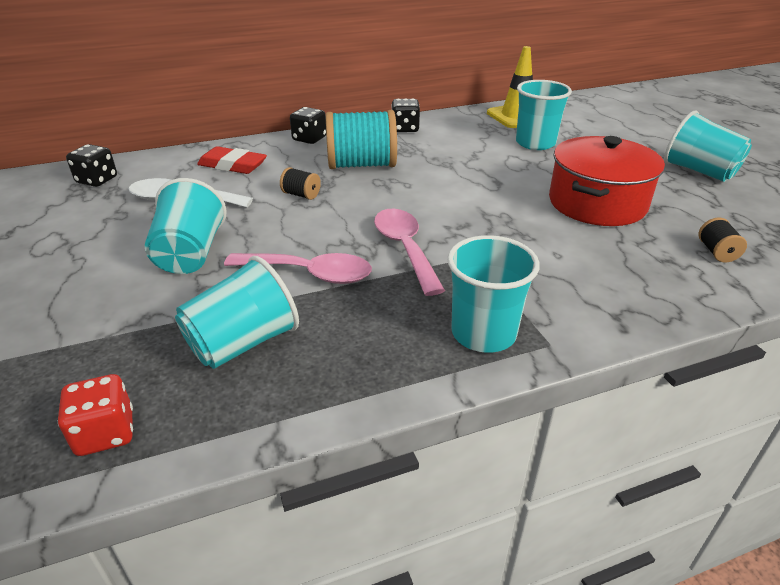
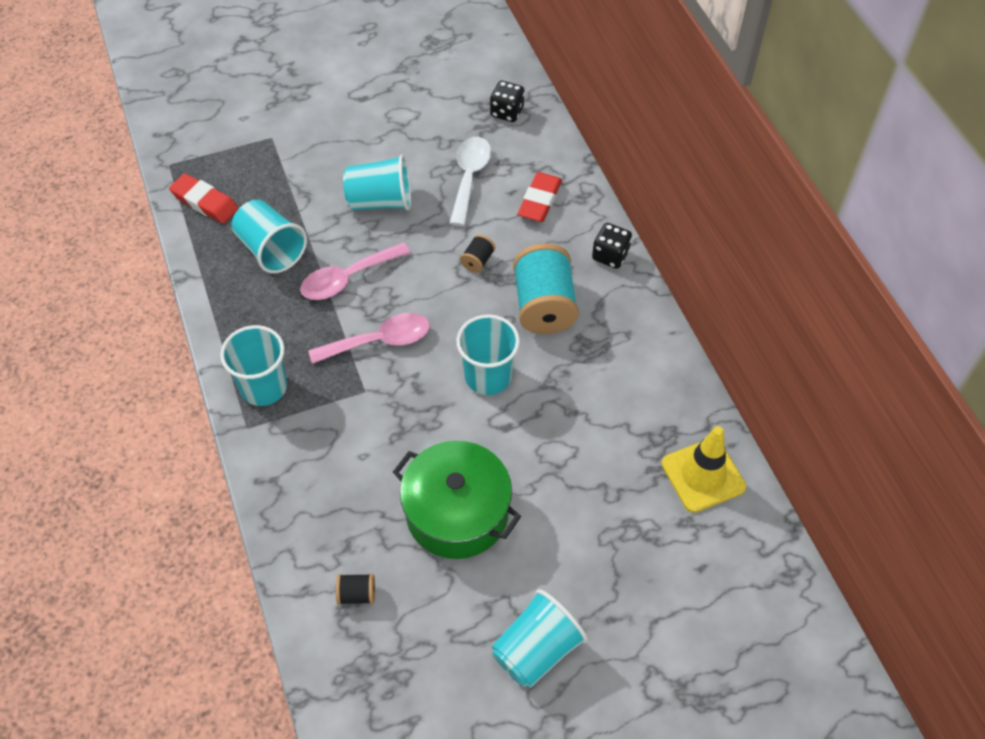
camera: 90 degrees right, 20 degrees up
red dice [58,374,133,456] -> red eraser [169,173,238,224]
pink spoon [224,253,372,284] -> pink spoon turned 45 degrees clockwise [300,242,411,300]
black dice [391,98,420,132] -> none
turquoise cup [516,80,572,150] -> turquoise cup moved to [456,315,520,395]
red pot [549,136,665,226] -> green pot [393,441,521,559]

